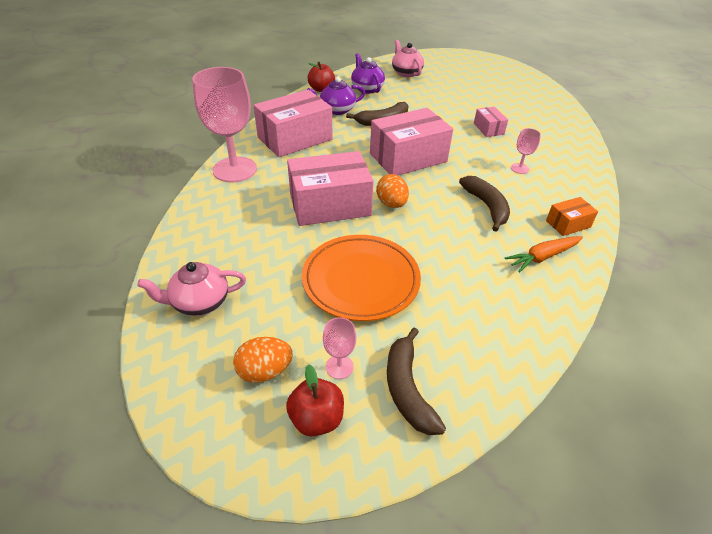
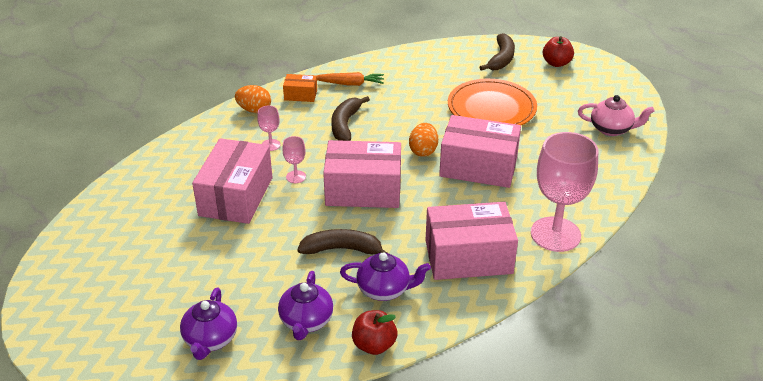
camera: 150 degrees left, 5 degrees down
orange egg [233,337,293,383] -> orange egg moved to [235,85,271,113]
pink goblet [323,317,356,379] -> pink goblet moved to [283,136,306,183]
pink teapot [392,40,424,77] -> purple teapot [180,288,237,360]
pink box [474,107,508,137] -> pink box [192,138,273,224], size x2.09

